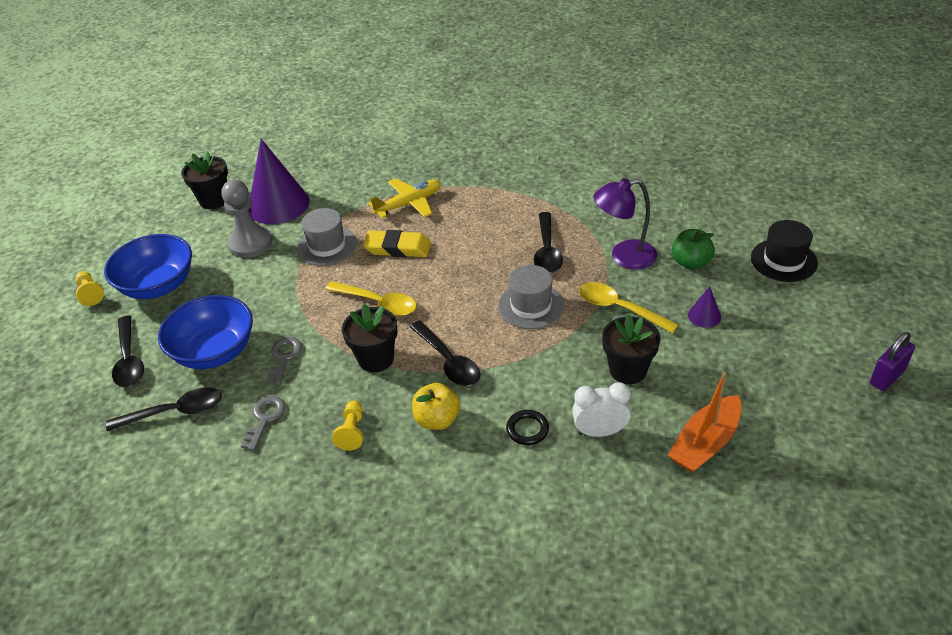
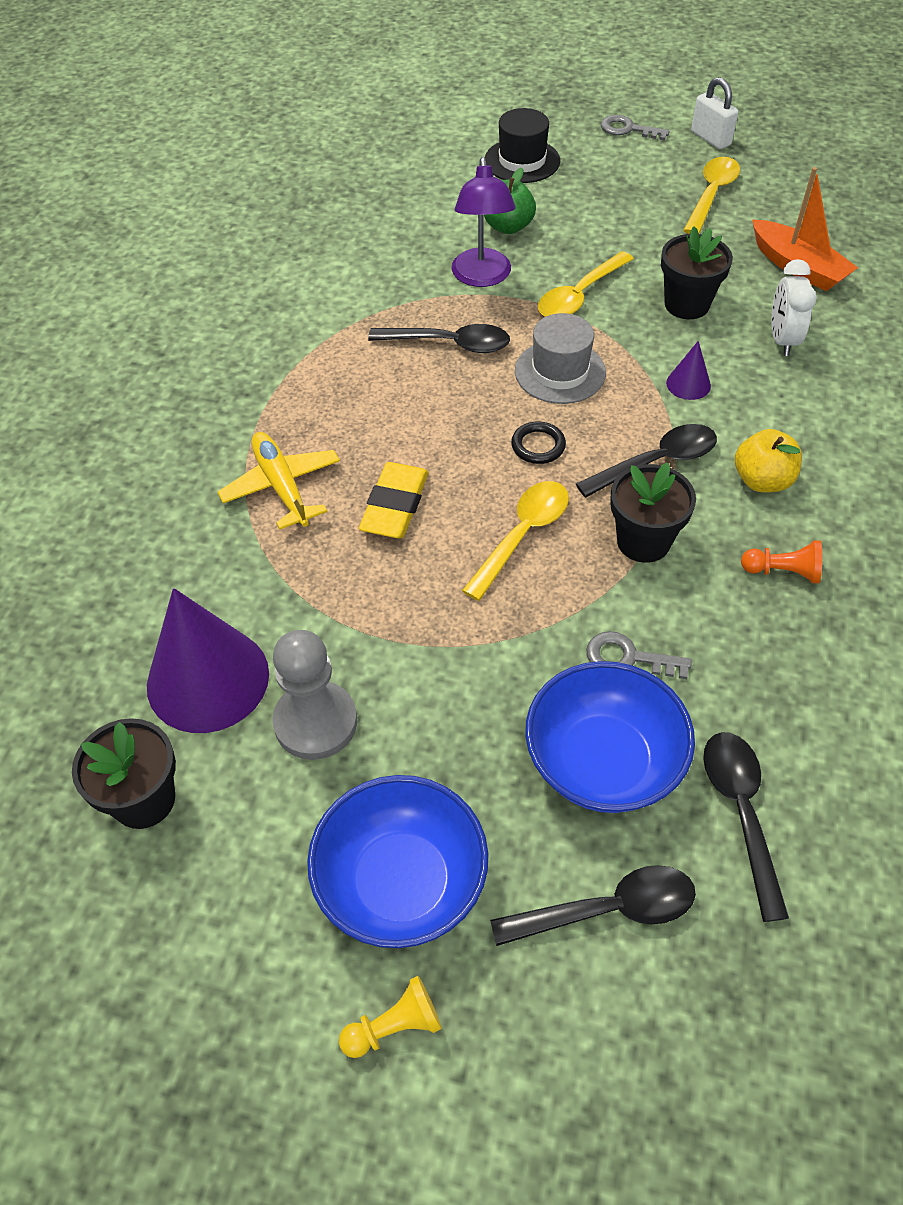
camera: 85 degrees left, 10 degrees up
grey key [241,396,285,451] -> grey key moved to [601,115,670,141]
grey hat [297,208,357,266] -> none
yellow pawn [332,401,363,451] -> orange pawn [741,540,822,583]
black ring [506,410,549,445] -> black ring moved to [511,421,566,464]
purple cone [688,286,721,328] -> purple cone moved to [666,341,711,400]
purple padlock [870,332,915,391] -> white padlock [691,77,738,149]
none -> yellow spoon [683,157,740,234]

